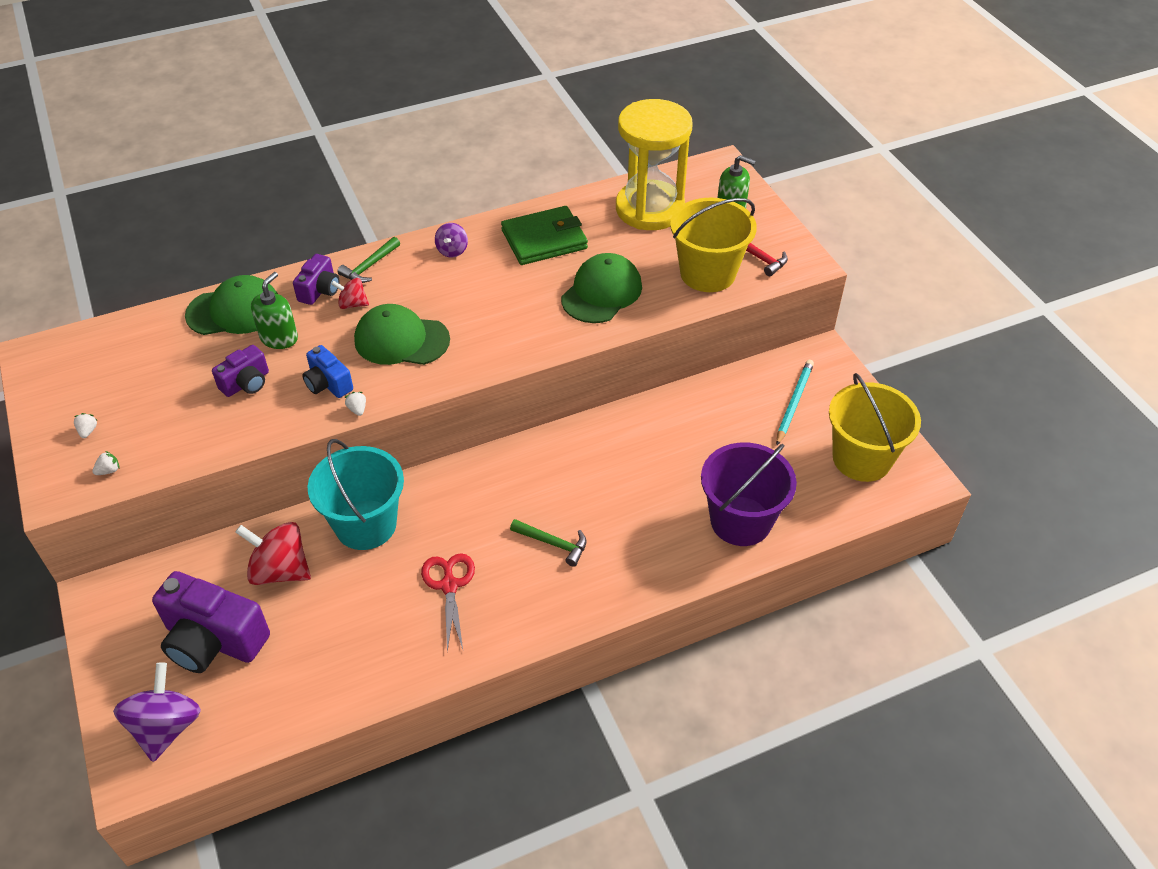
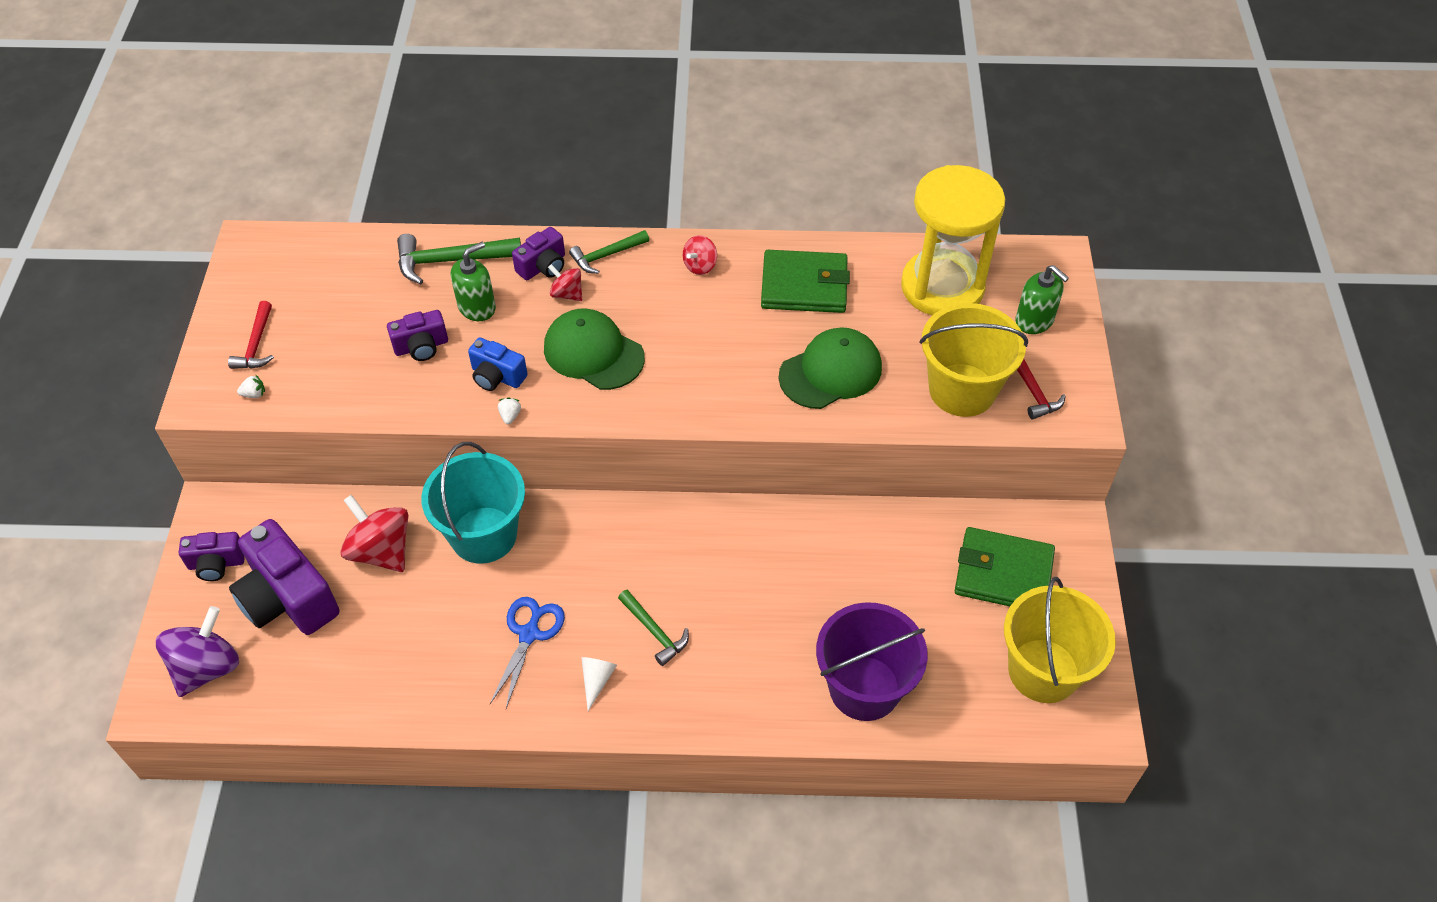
camera: 25 degrees right, 5 degrees up
white strawberry [74,413,97,438] -> red hammer [228,301,274,369]
green cap [185,275,278,335] -> green hammer [397,234,521,284]
blue camera [302,345,353,398] -> blue camera turned 45 degrees counterclockwise [468,337,527,391]
red scissors [421,553,475,652] -> blue scissors [490,597,565,708]
purple spinning top [435,223,468,257] -> red spinning top [683,235,717,275]
turquoise pencil [776,360,814,446] -> green wallet [955,527,1055,606]
none -> purple camera [179,532,245,581]
none -> white cone [581,657,617,711]

